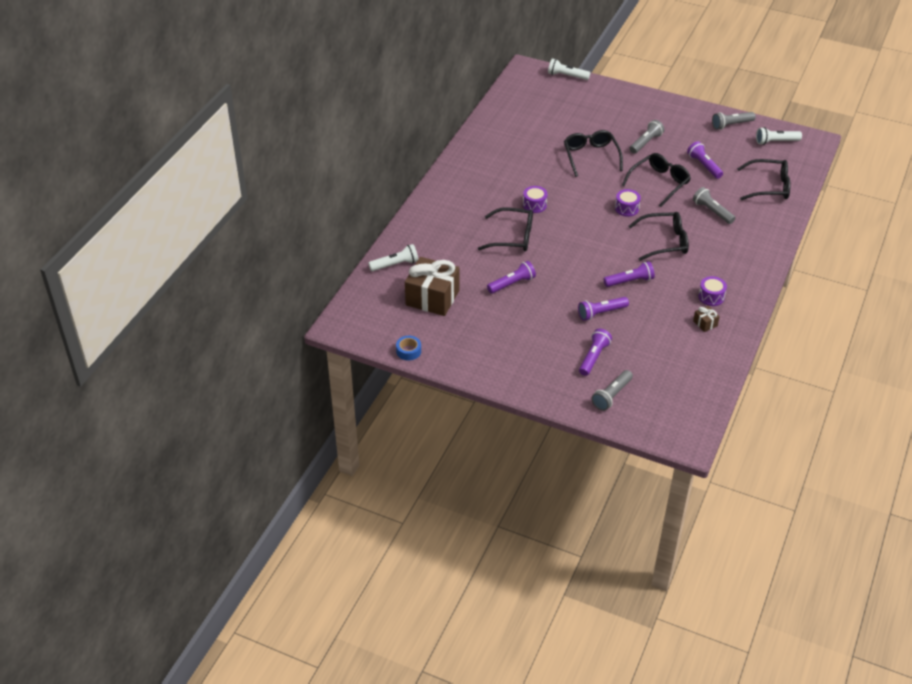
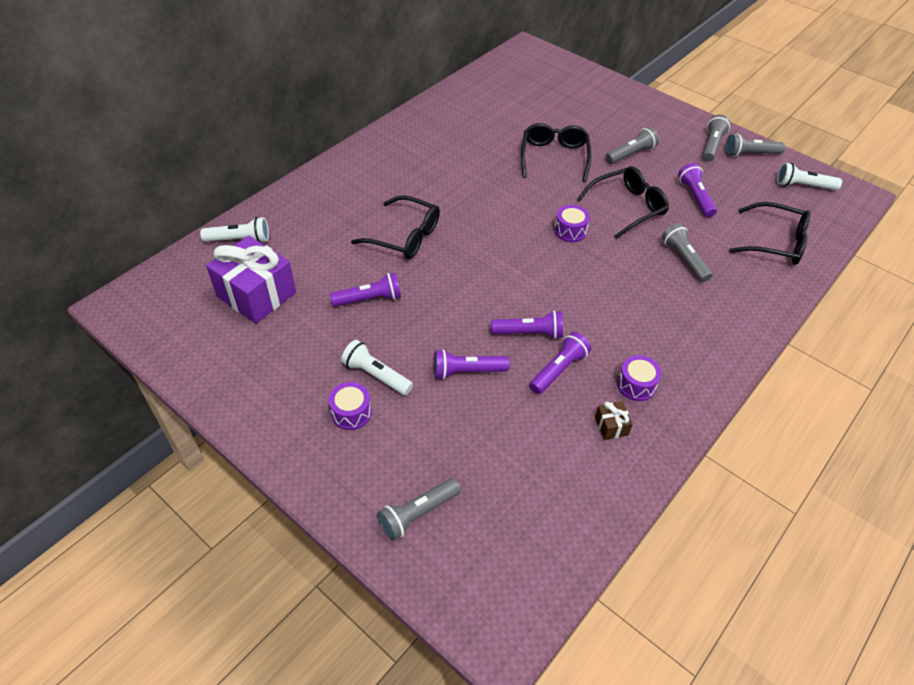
camera: 15 degrees right, 5 degrees up
blue tape [396,336,421,361] -> none
brown gift [405,257,459,316] -> purple gift [206,236,296,324]
purple drum [523,186,548,213] -> purple drum moved to [329,382,372,430]
white flashlight [548,58,591,80] -> white flashlight moved to [341,340,413,396]
purple flashlight [579,329,612,376] -> purple flashlight moved to [529,332,591,394]
black glasses [628,212,689,261] -> none
none -> grey flashlight [703,114,730,162]

